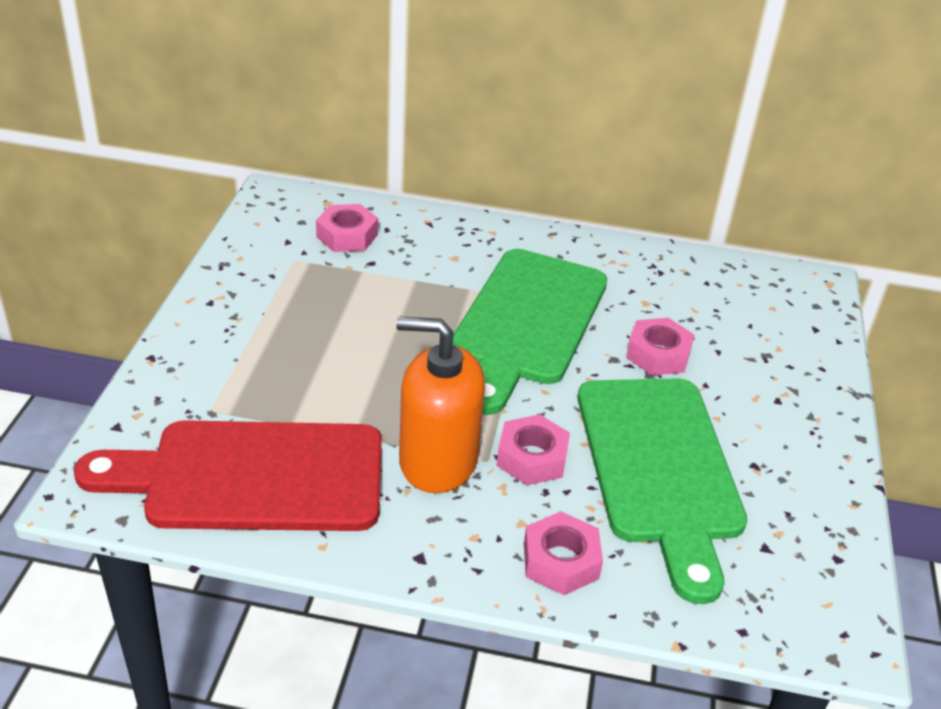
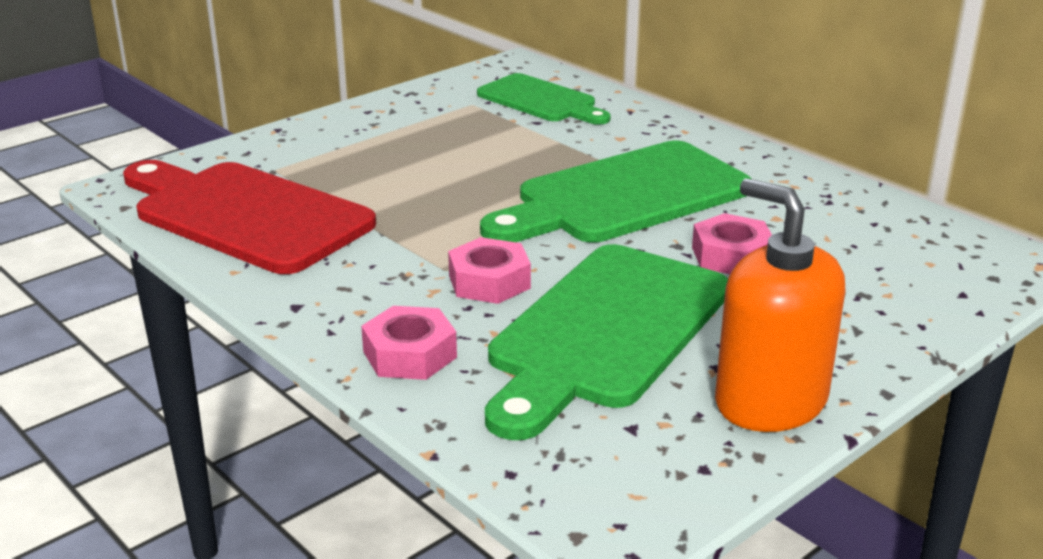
camera: 40 degrees right, 10 degrees down
pink nut [316,204,378,252] -> green cutting board [477,73,611,125]
orange soap dispenser [396,316,485,493] -> orange soap dispenser moved to [715,178,845,432]

